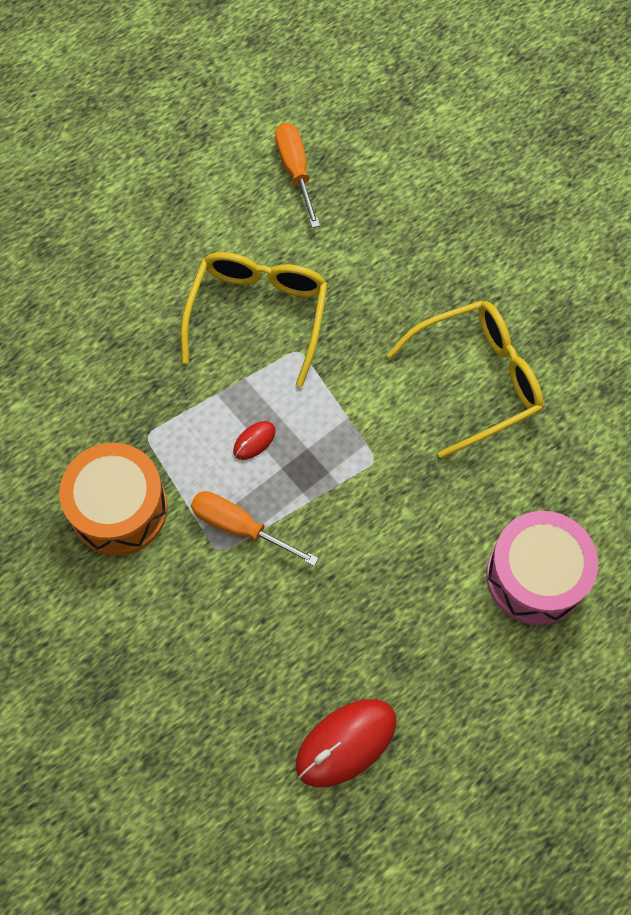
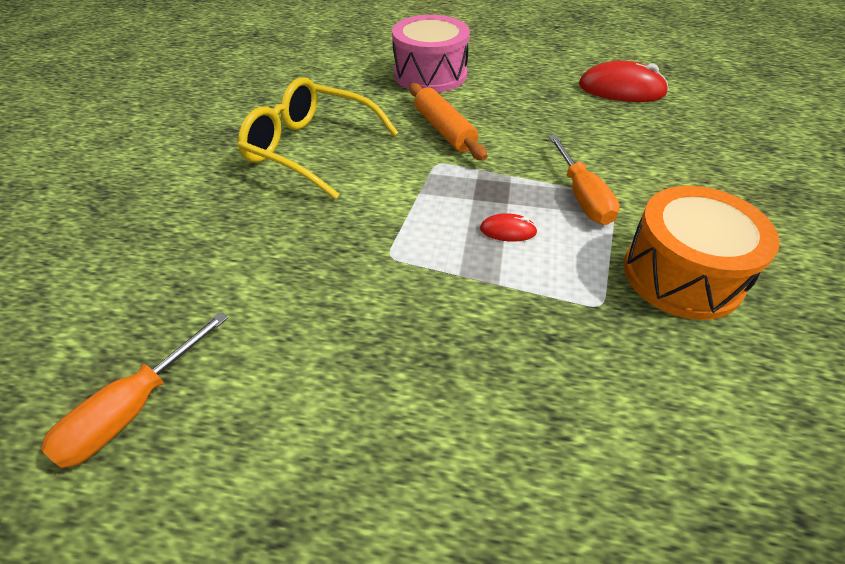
camera: 130 degrees left, 20 degrees down
yellow glasses [181,252,328,387] -> none
none -> orange rolling pin [409,83,487,161]

